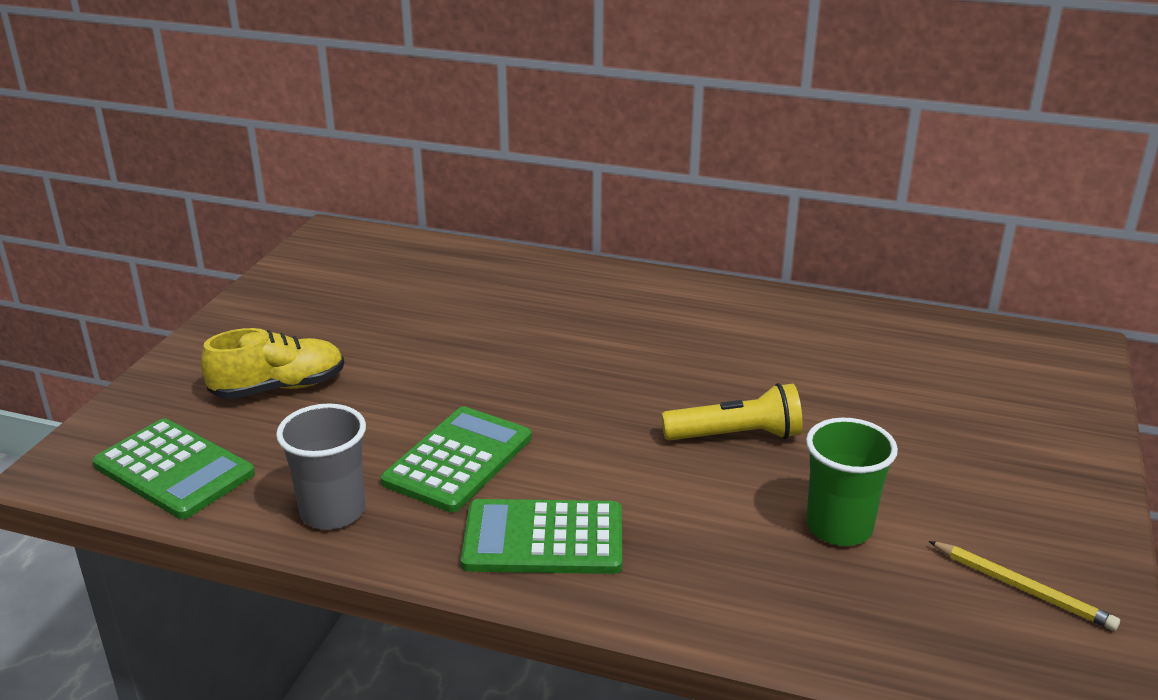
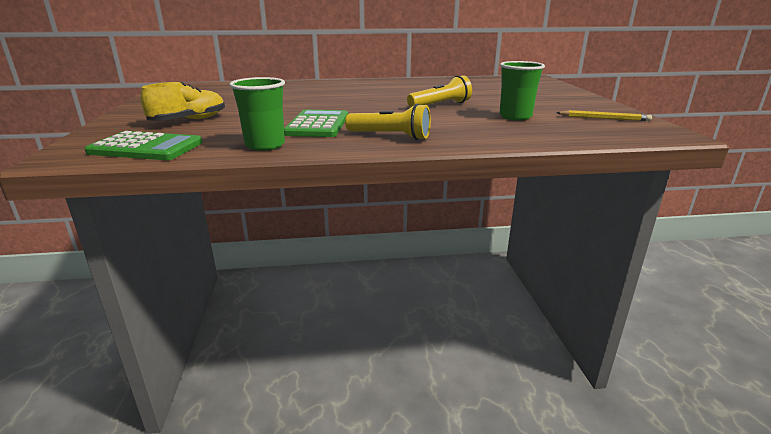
camera: 25 degrees left, 5 degrees down
grey cup [276,404,366,530] -> green cup [229,77,285,151]
green calculator [461,499,622,574] -> yellow flashlight [345,104,431,140]

